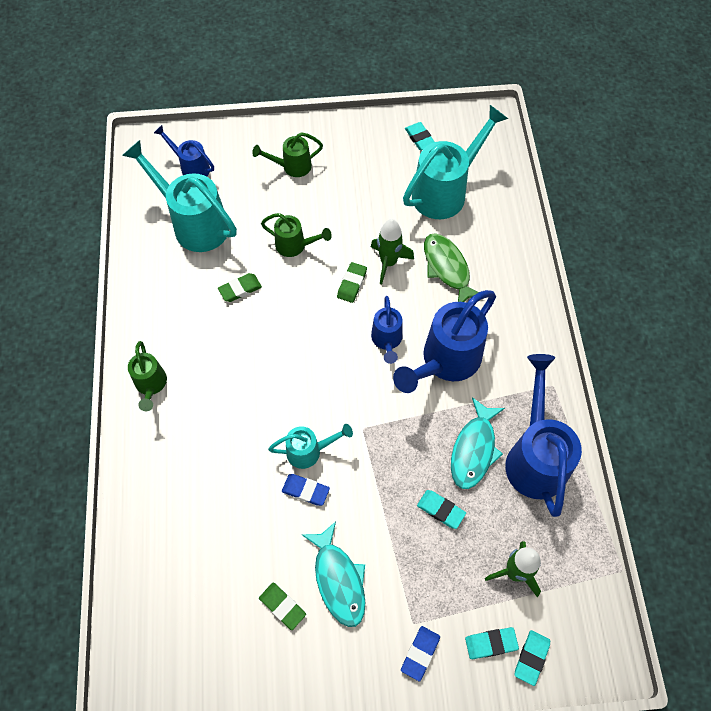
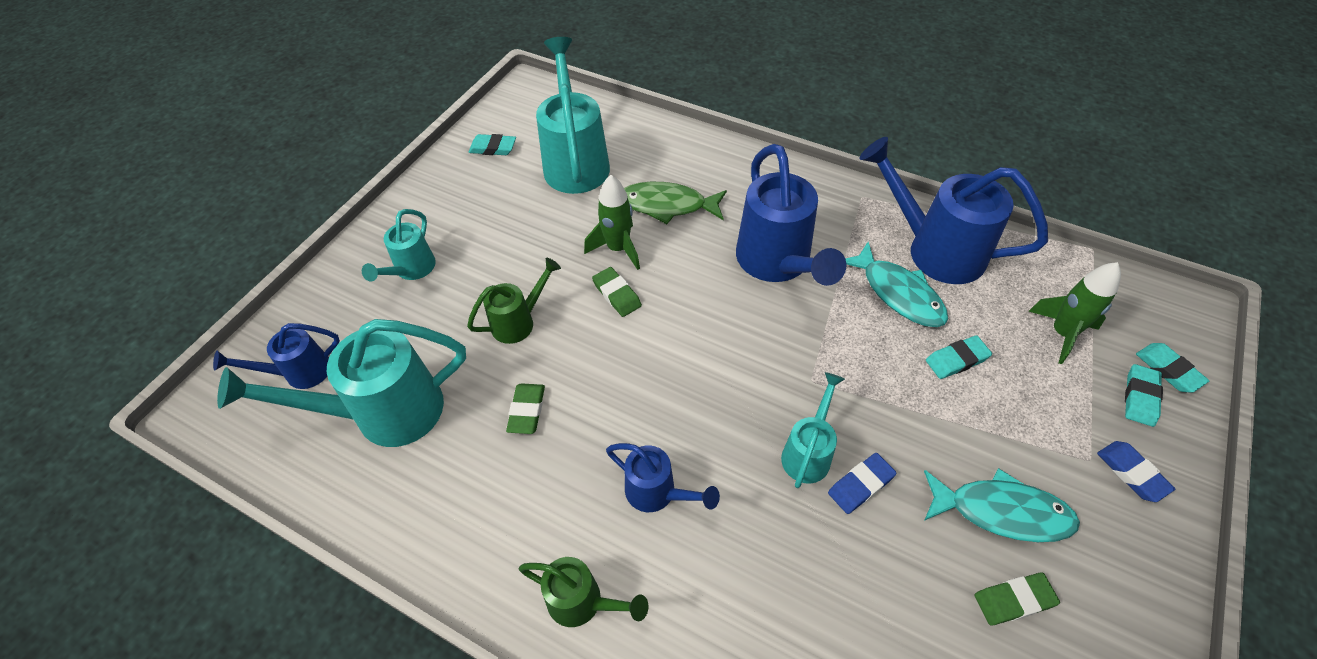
camera: 55 degrees left, 10 degrees down
green watering can [252,132,323,177] -> turquoise watering can [362,209,436,282]
blue watering can [371,296,403,364] -> blue watering can moved to [606,443,720,512]

